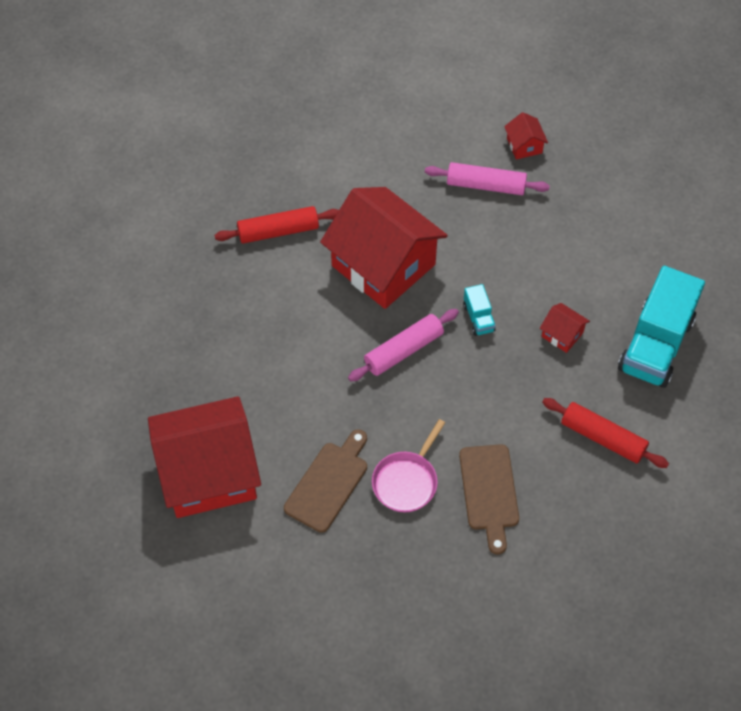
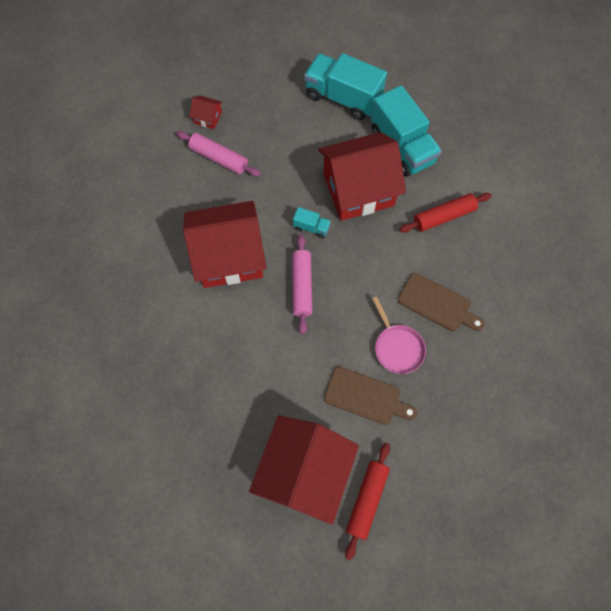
camera: 55 degrees left, 10 degrees up
red rolling pin [215,206,339,244] -> red rolling pin moved to [345,443,390,560]
brown cutting board [284,429,367,533] -> brown cutting board turned 135 degrees clockwise [324,367,417,425]
pink rolling pin [425,162,550,195] -> pink rolling pin turned 75 degrees clockwise [177,131,261,177]
red house [540,303,590,353] -> red house [318,132,406,221], size x2.50
none -> turquoise truck [304,53,387,120]

